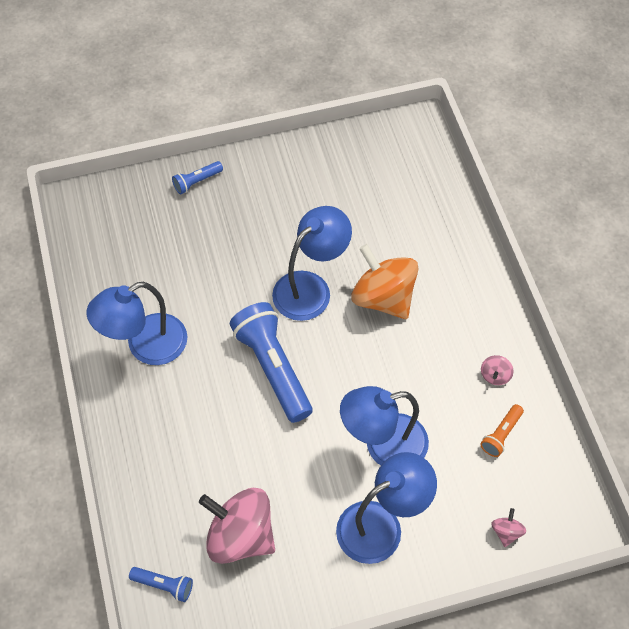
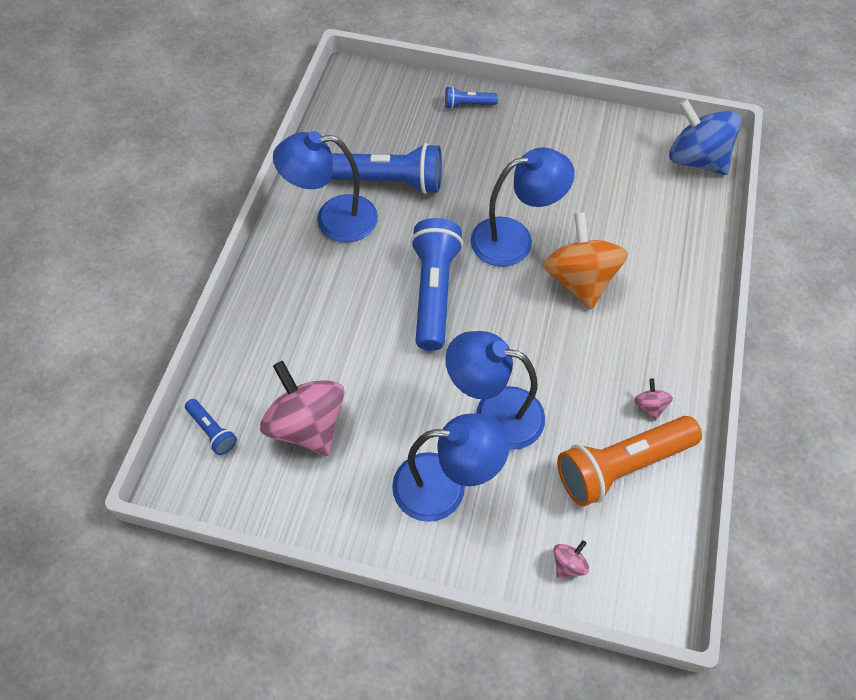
camera: 30 degrees right, 0 degrees up
orange flashlight [480,404,524,457] -> orange flashlight [557,416,702,507], size x2.13
pink spinning top [481,355,513,385] -> pink spinning top turned 120 degrees clockwise [634,378,673,421]
none -> blue flashlight [331,143,442,194]
none -> blue spinning top [669,99,741,175]

